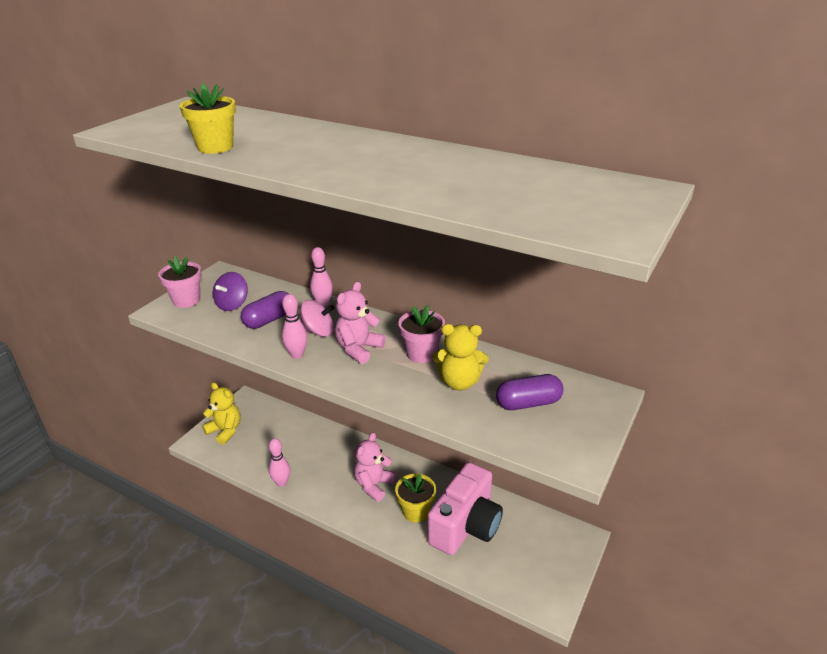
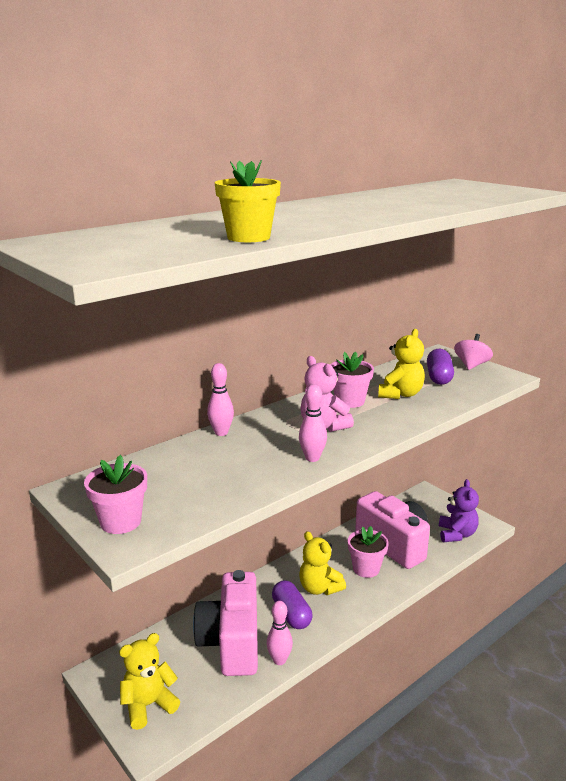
camera: 70 degrees left, 10 degrees down
purple spinning top [213,272,248,311] -> none
purple capsule [241,291,289,329] -> purple capsule moved to [272,580,312,629]
pink spinning top [300,300,334,337] -> pink spinning top moved to [454,334,493,370]
pink teddy bear [354,433,397,502] -> yellow teddy bear [299,531,346,595]
yellow flower pot [395,474,436,522] -> pink flower pot [348,526,389,578]
none -> pink camera [193,570,258,676]
none -> purple teddy bear [439,479,479,542]

